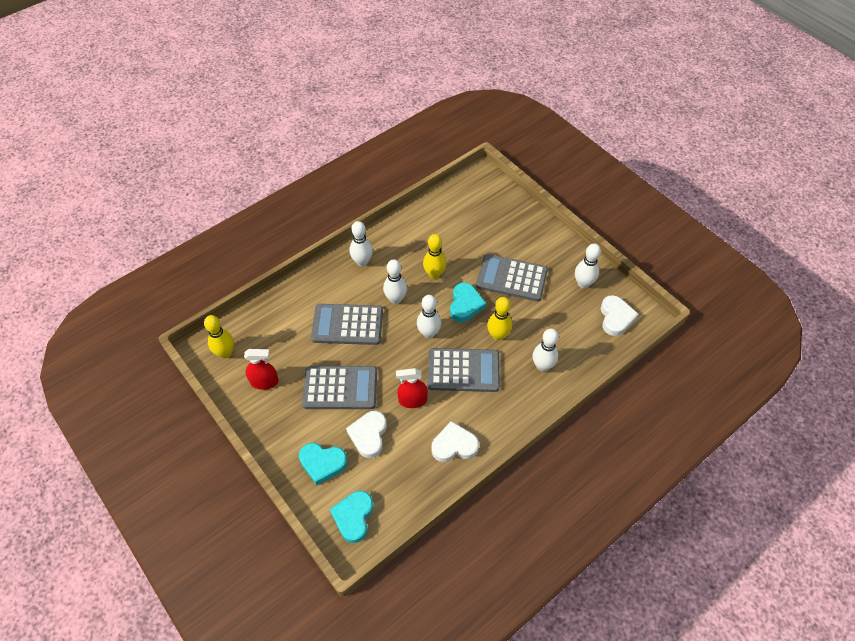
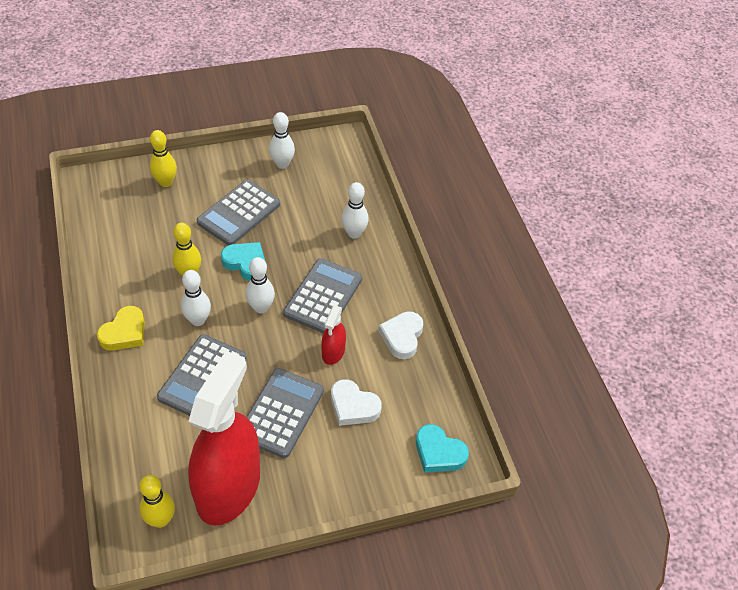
camera: 70 degrees left, 5 degrees down
red spray bottle [244,349,279,390] -> red spray bottle [188,351,260,526], size x2.36
turquoise heart [299,443,347,485] -> none
white bowling pin [350,221,373,267] -> yellow heart [97,306,145,351]
yellow bowling pin [487,297,512,341] -> yellow bowling pin moved to [150,130,177,187]
white heart [601,295,638,336] -> none

